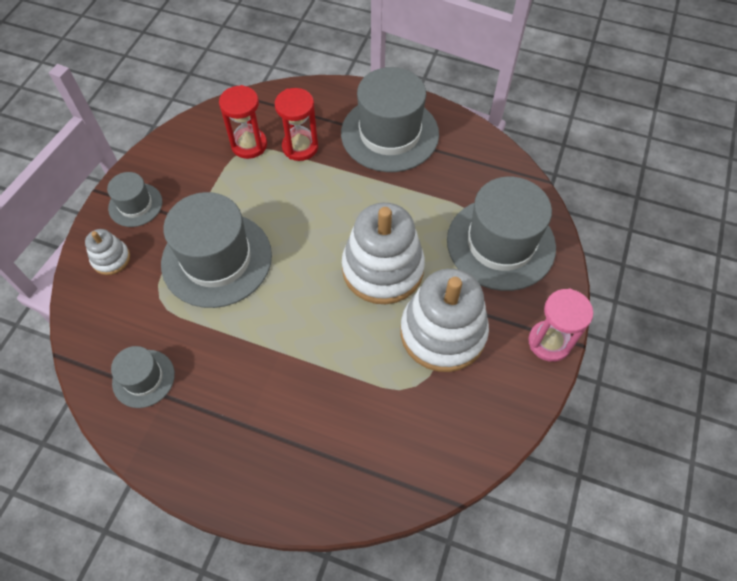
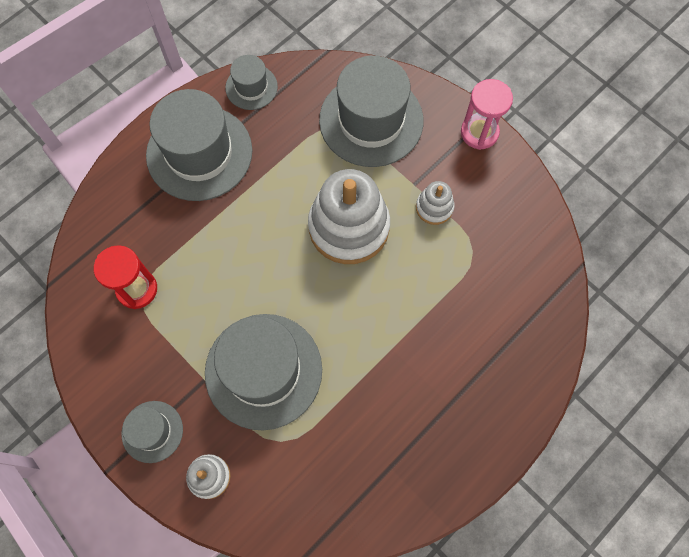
camera: 65 degrees left, 10 degrees up
grey hat [111,346,175,408] -> grey hat moved to [225,55,278,110]
red hourglass [275,88,318,161] -> none
white stacking toy [400,268,489,372] -> white stacking toy [416,181,455,225], size x0.47

